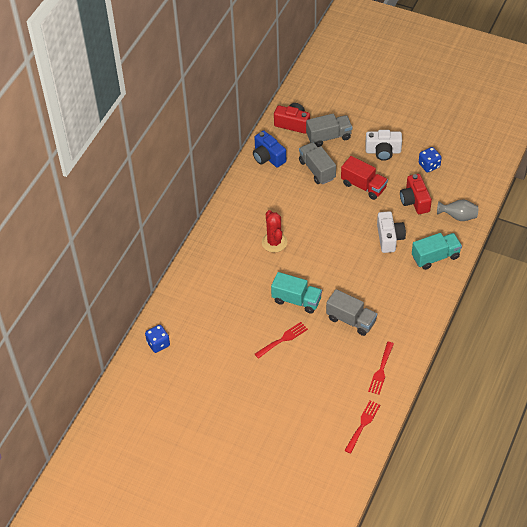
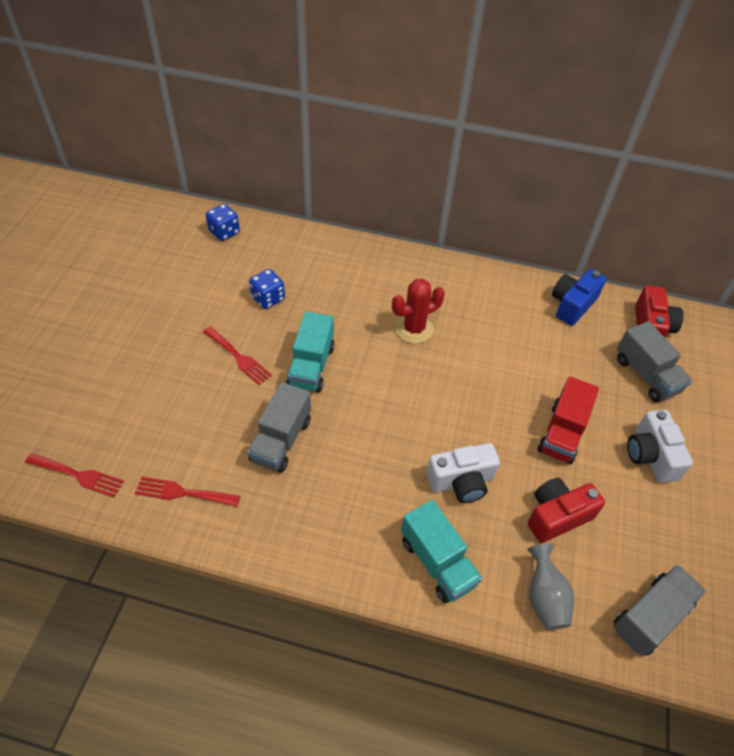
camera: 75 degrees right, 0 degrees up
grey truck [299,142,336,184] -> grey truck moved to [613,565,706,656]
blue dice [419,147,442,173] -> blue dice moved to [249,269,285,309]

